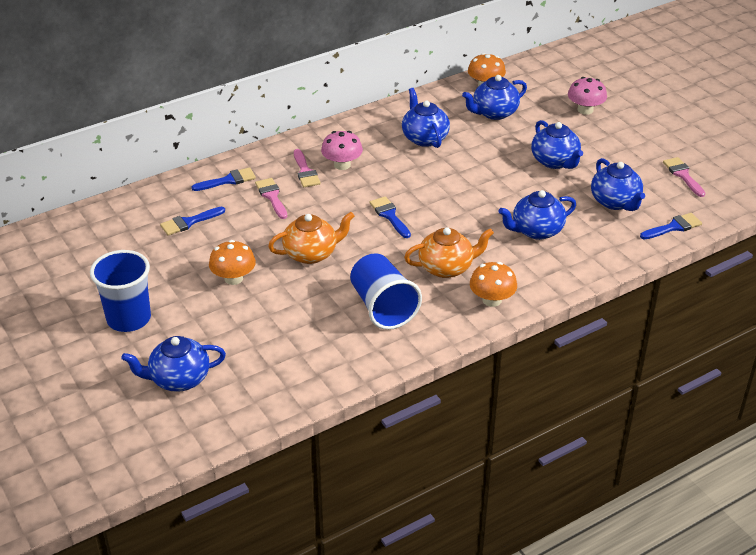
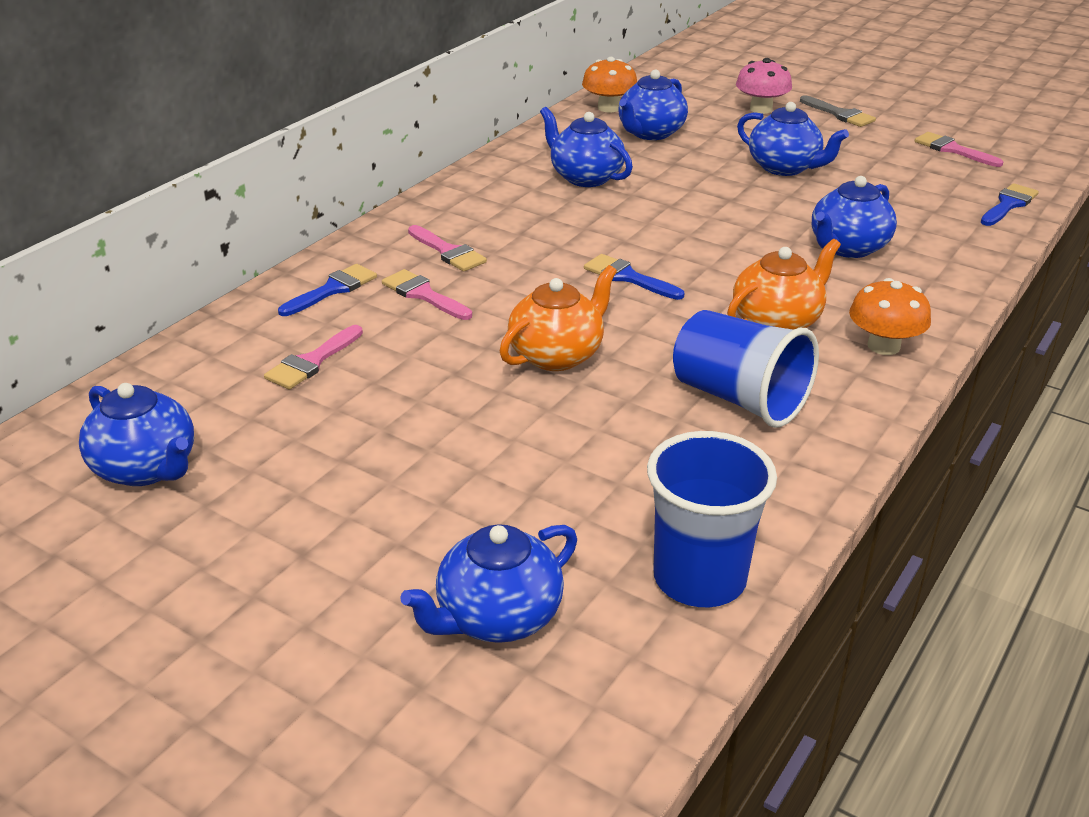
camera: 25 degrees left, 5 degrees down
blue cup [90,250,151,332] -> blue cup moved to [647,431,777,607]
blue brush [160,207,225,236] -> pink brush [264,325,363,389]
orange mushroom [209,240,256,285] -> none
pink mushroom [321,131,363,170] -> none
blue teapot [591,158,645,211] -> blue teapot moved to [79,383,194,486]
none -> grey brush [800,95,876,127]

